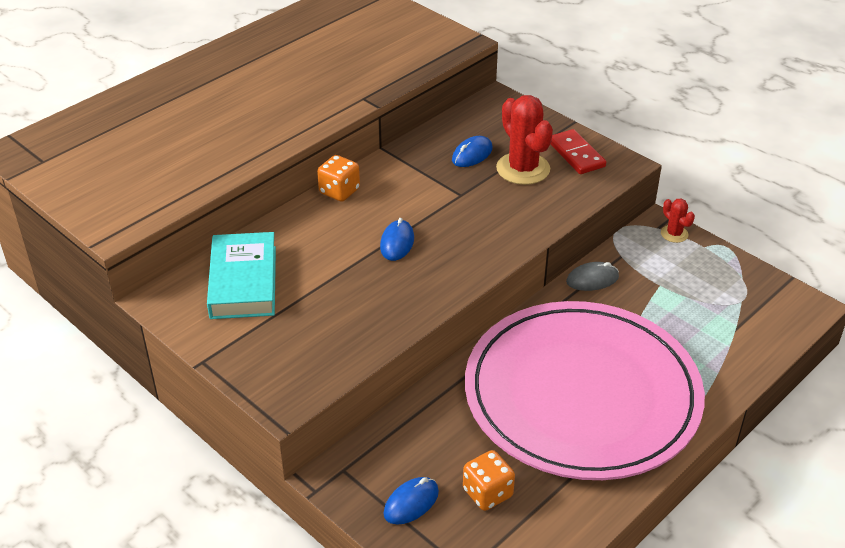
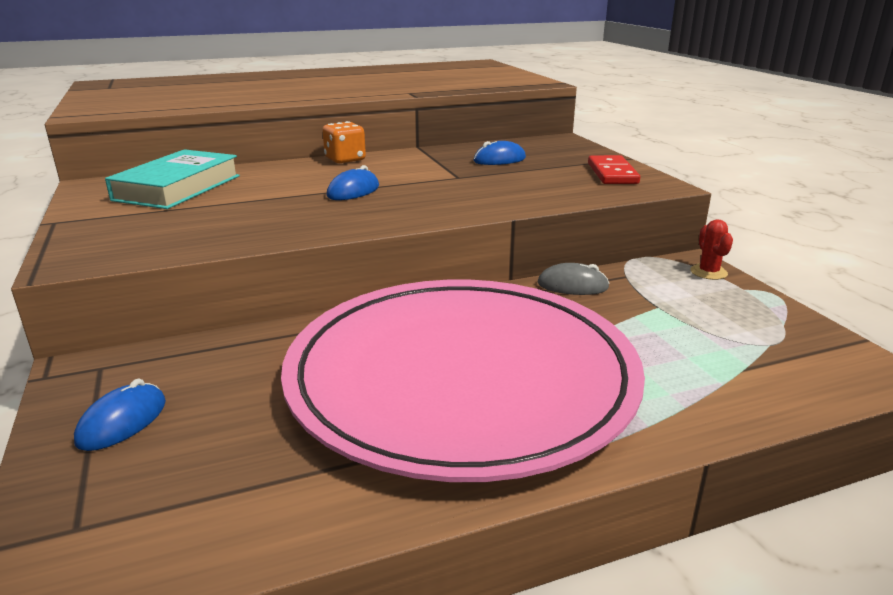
camera: 25 degrees right, 15 degrees down
blue mouse [384,477,439,525] -> blue mouse turned 45 degrees counterclockwise [74,379,166,451]
orange dice [463,450,515,511] -> none
red cactus [496,95,553,185] -> none

